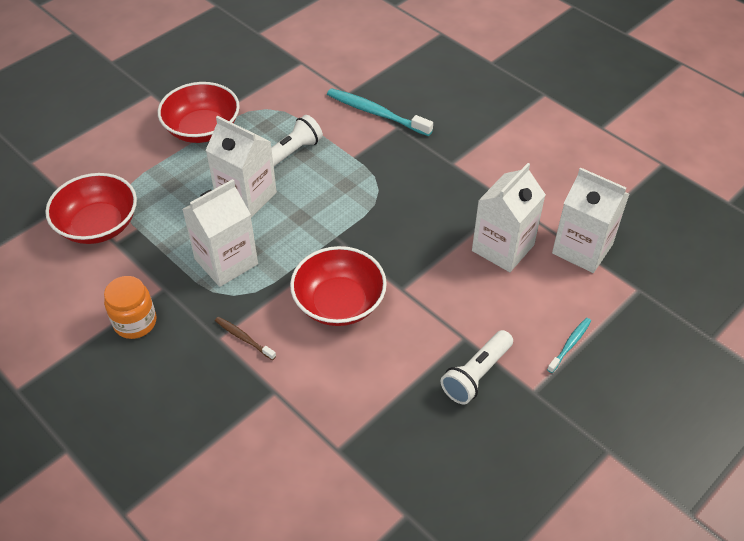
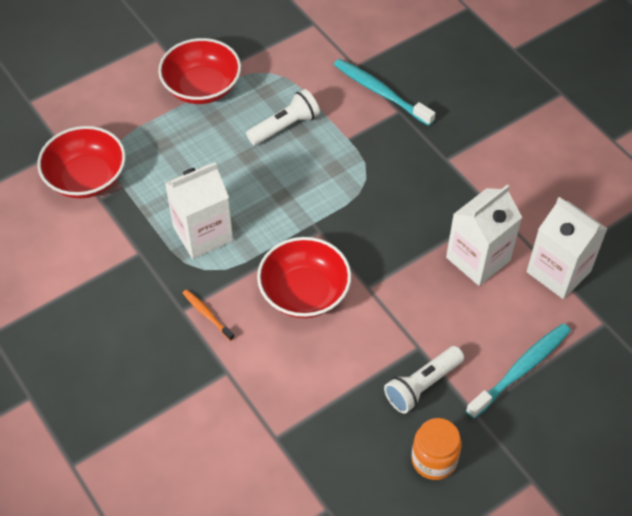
camera: 10 degrees right, 5 degrees up
orange jar [104,276,156,339] -> orange jar moved to [412,418,462,480]
white carton [205,116,277,218] -> none
brown toothbrush [215,317,276,360] -> orange toothbrush [183,290,235,341]
turquoise toothbrush [547,318,591,373] -> turquoise toothbrush [466,323,571,419], size x1.87

